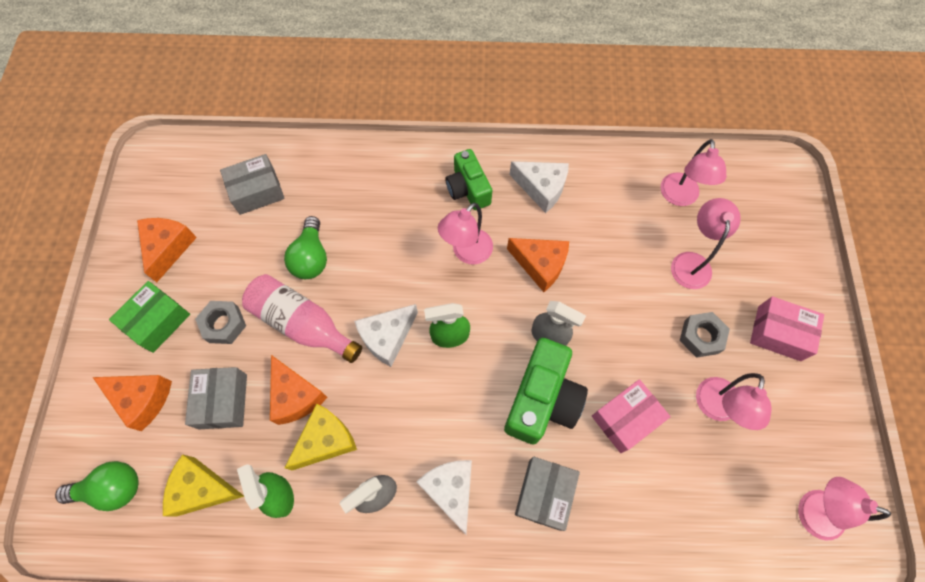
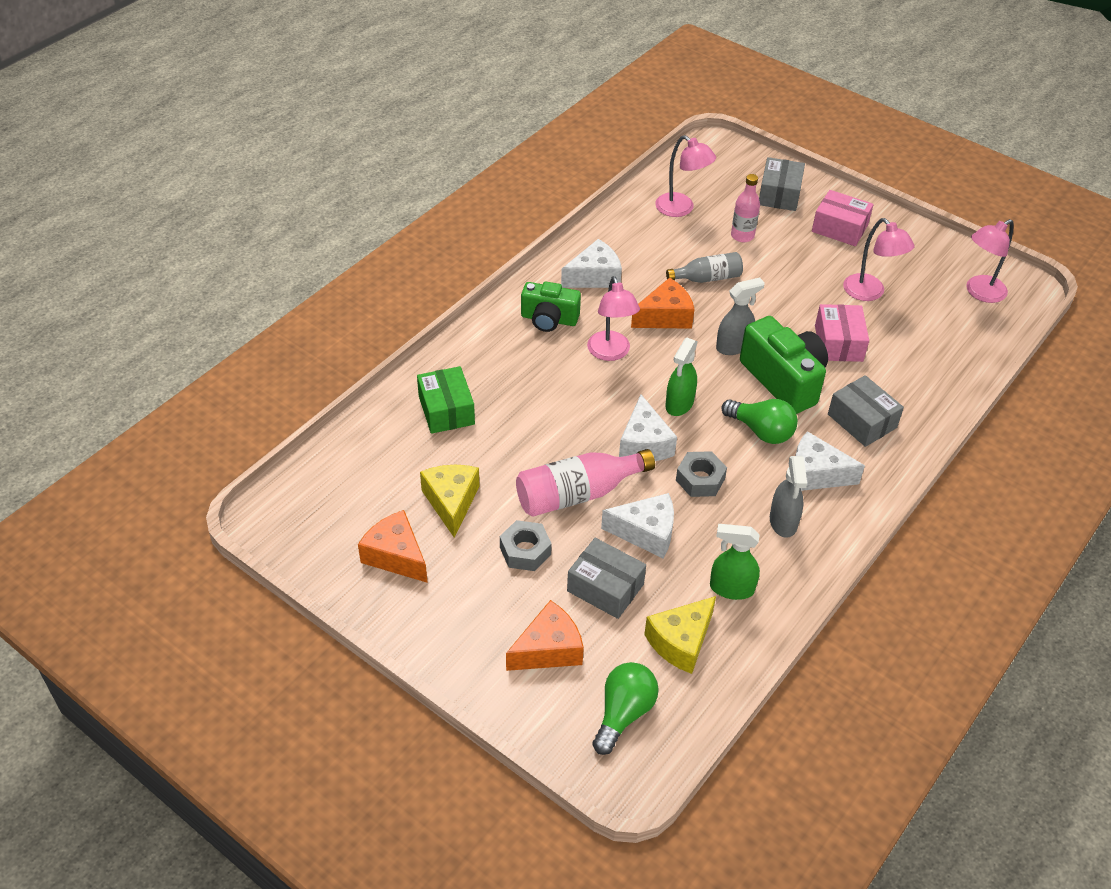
camera: 55 degrees left, 20 degrees down
green box [109,281,190,353] -> green box moved to [417,366,475,434]
grey box [220,154,285,215] -> grey box moved to [759,157,805,211]
orange cheese [270,355,328,425] -> white cheese [601,493,674,558]
green light bulb [284,216,327,279] -> green light bulb moved to [721,399,798,444]
yellow cheese [285,404,357,470] -> yellow cheese moved to [420,465,480,538]
pink lamp [671,198,741,289] -> pink bottle [731,174,760,242]
grey nut [680,312,730,358] -> grey nut moved to [676,451,727,497]
pink box [750,296,824,361] -> pink box turned 60 degrees clockwise [812,190,874,246]
none -> grey bottle [666,252,743,283]

